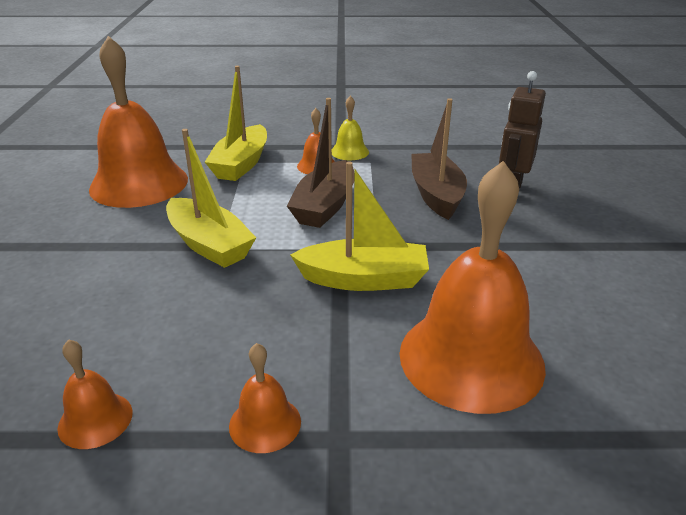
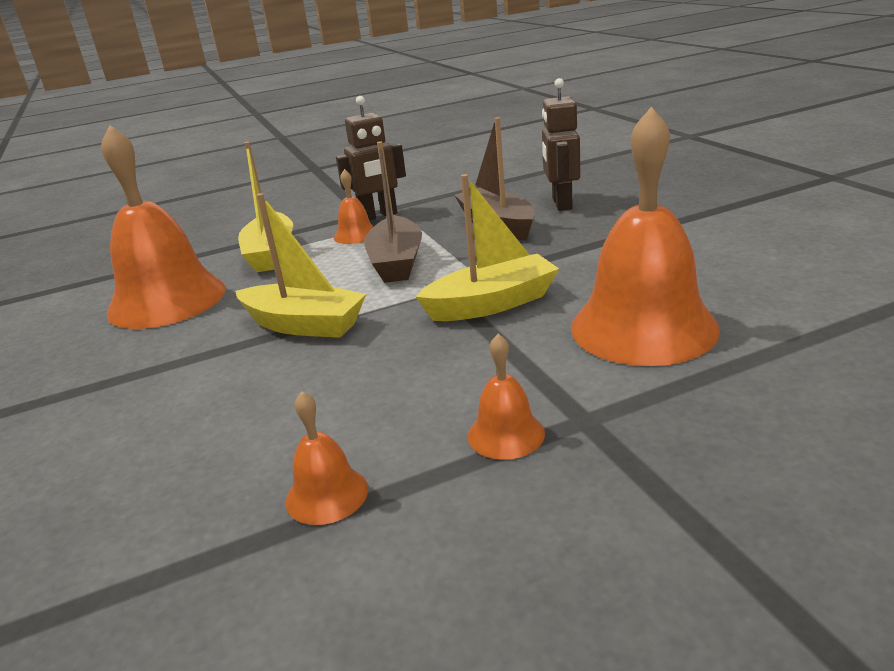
camera: 20 degrees left, 5 degrees down
yellow bell [332,96,369,160] -> brown robot [336,96,406,220]

